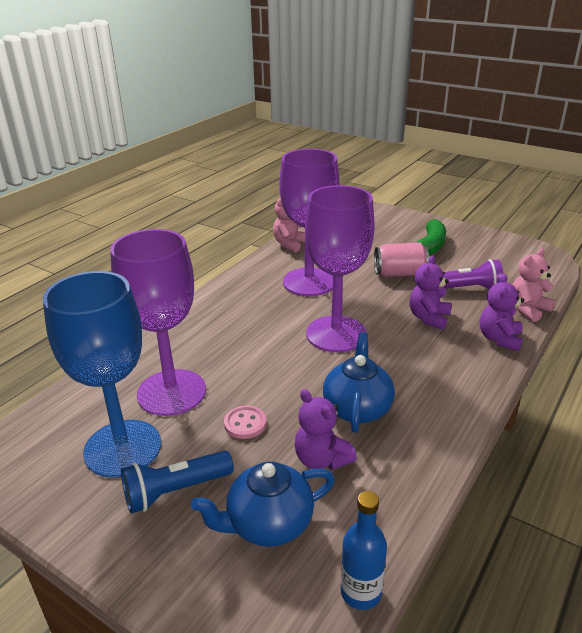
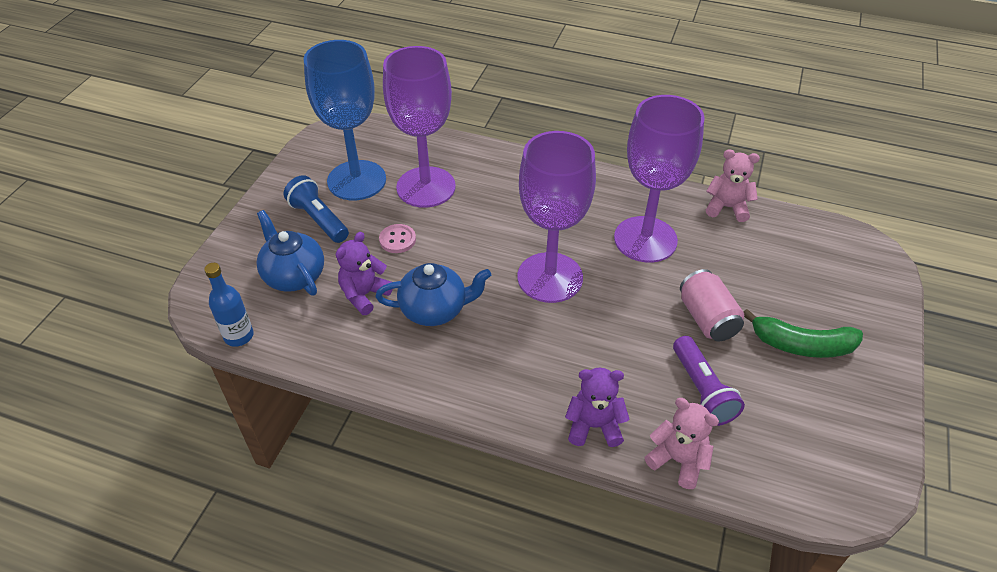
camera: 75 degrees right, 15 degrees up
purple teddy bear [409,255,451,330] -> none

